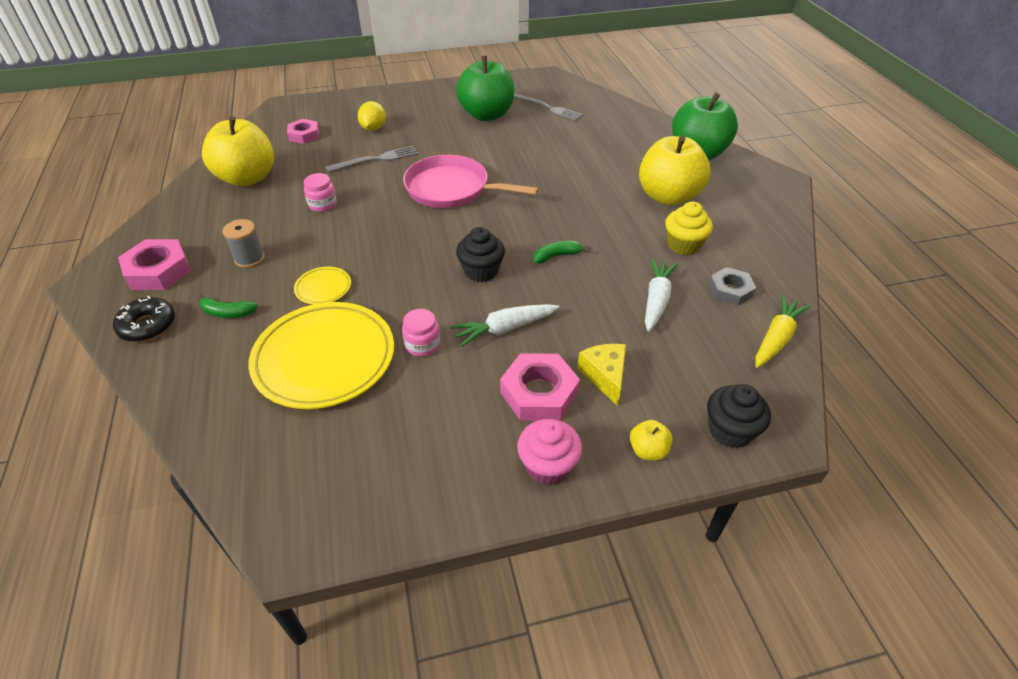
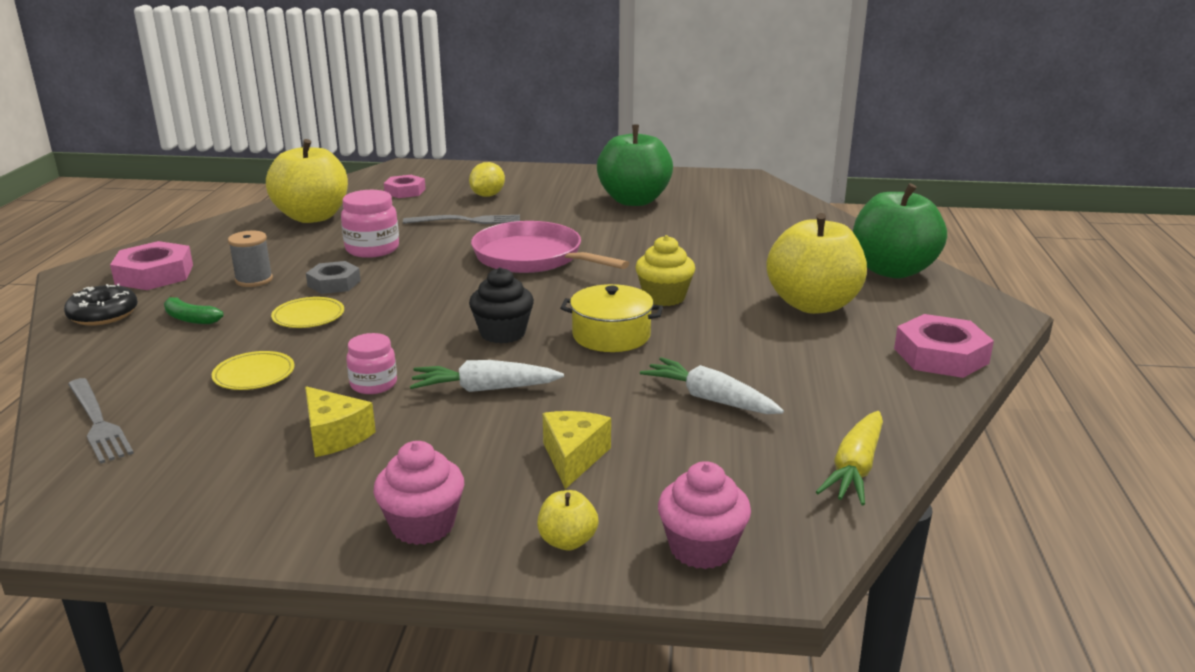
camera: 20 degrees right, 20 degrees down
yellow plate [248,302,394,409] -> yellow plate [212,351,294,390], size x0.44
pink jar [304,173,337,212] -> pink jar [341,190,399,258], size x1.52
pink nut [500,353,580,421] -> pink nut moved to [894,314,994,378]
grey fork [514,93,583,121] -> grey fork moved to [68,378,134,464]
green banana [534,241,590,263] -> yellow pot [560,284,663,352]
white carrot [645,258,678,332] -> white carrot turned 90 degrees counterclockwise [640,357,784,414]
yellow cupcake [665,201,713,255] -> yellow cupcake moved to [636,235,695,306]
black cupcake [707,384,771,448] -> pink cupcake [658,461,751,569]
grey nut [709,267,756,306] -> grey nut moved to [306,261,361,294]
yellow carrot [755,294,811,368] -> yellow carrot turned 150 degrees clockwise [816,411,883,505]
none -> yellow cheese [305,386,376,457]

